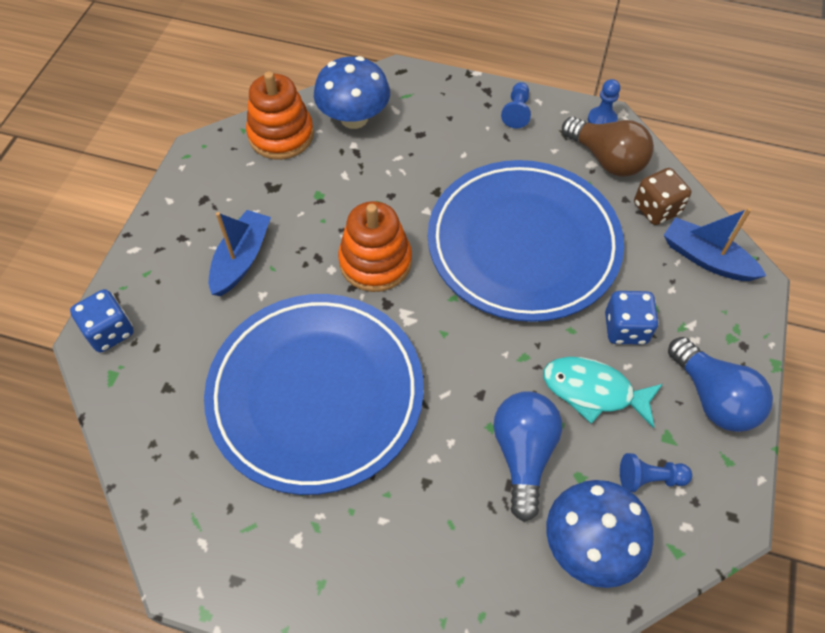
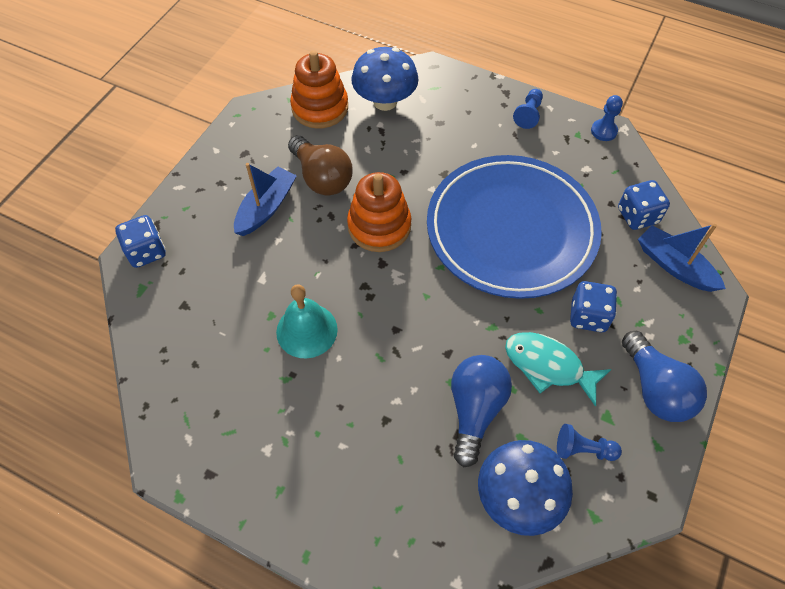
camera: 10 degrees right, 0 degrees up
blue plate [204,294,424,495] -> turquoise bell [276,284,338,359]
brown light bulb [562,117,654,177] -> brown light bulb moved to [288,135,353,196]
brown dice [634,168,691,225] -> blue dice [618,180,670,230]

